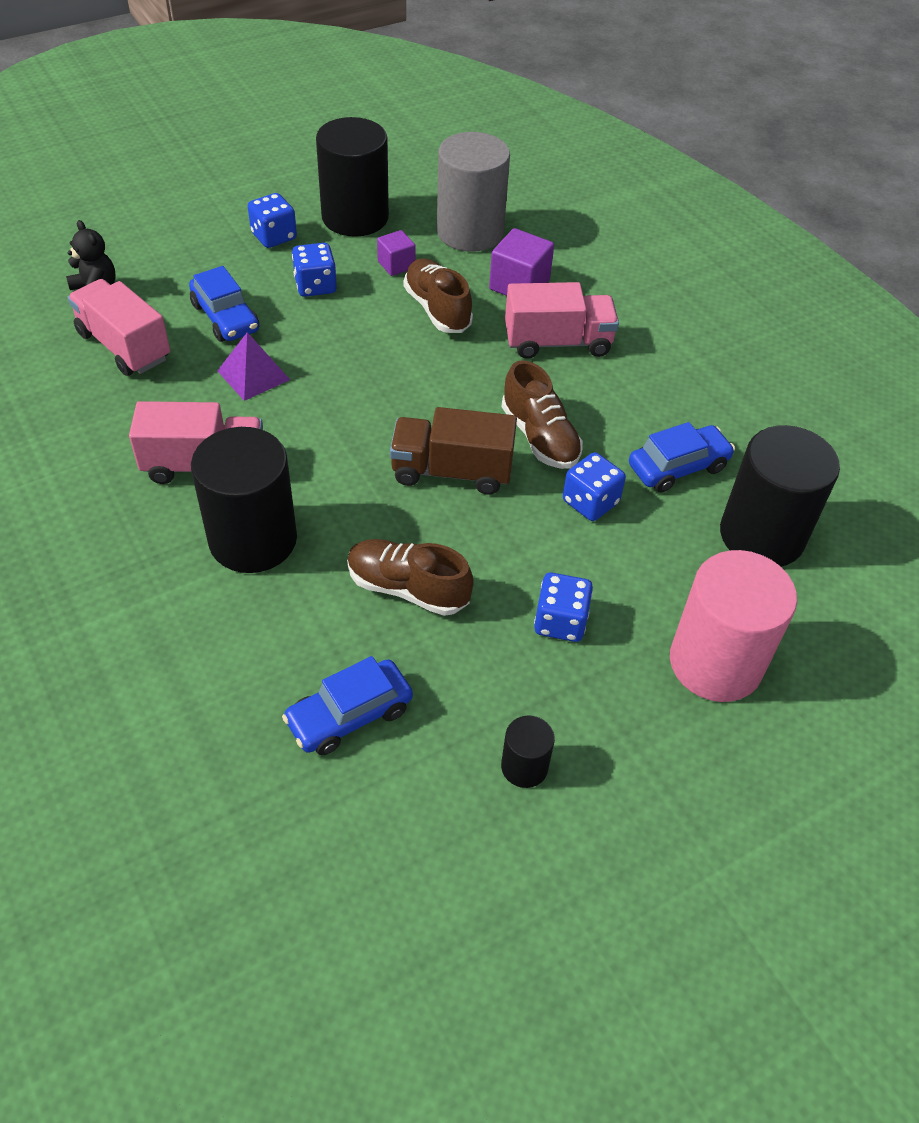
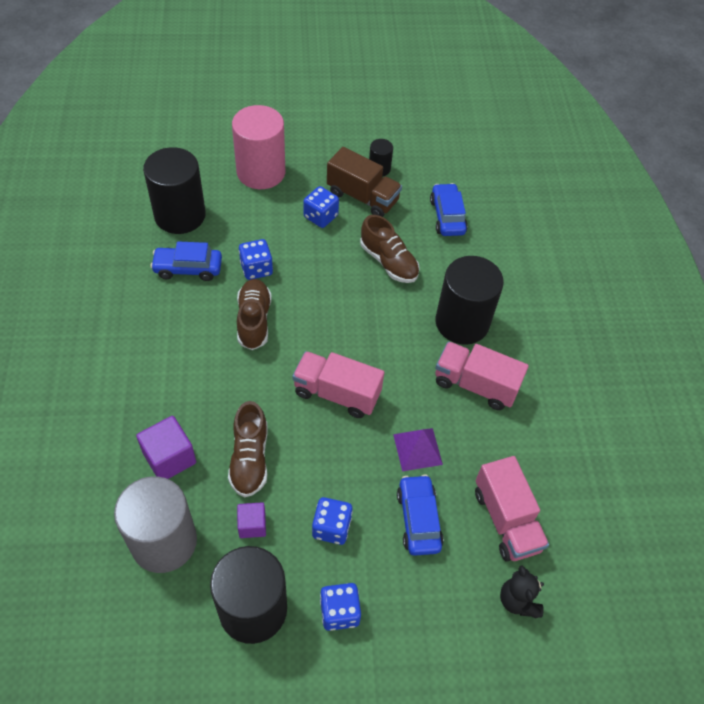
camera: 155 degrees left, 5 degrees up
blue car [282,656,413,755] -> blue car turned 90 degrees counterclockwise [430,183,468,236]
brown truck [390,407,517,495] -> brown truck moved to [327,147,402,217]
pink truck [505,282,619,359] -> pink truck moved to [292,351,384,418]

